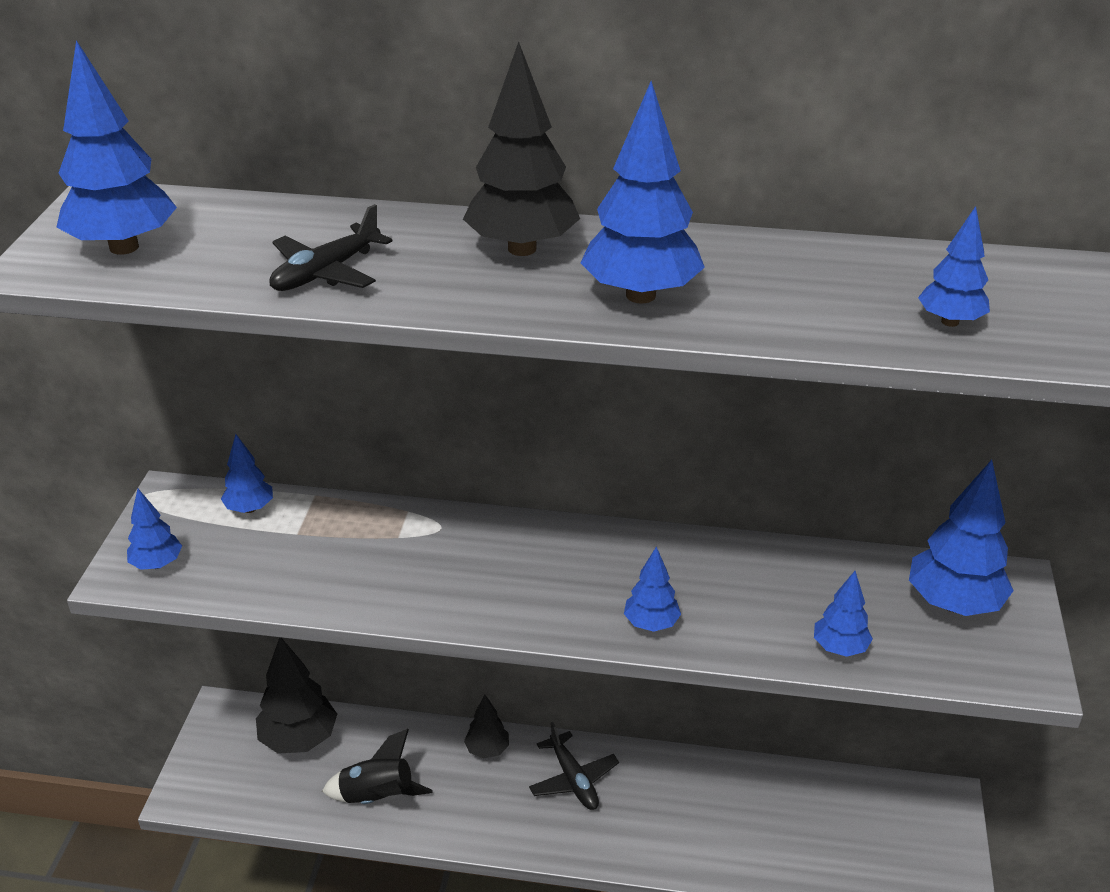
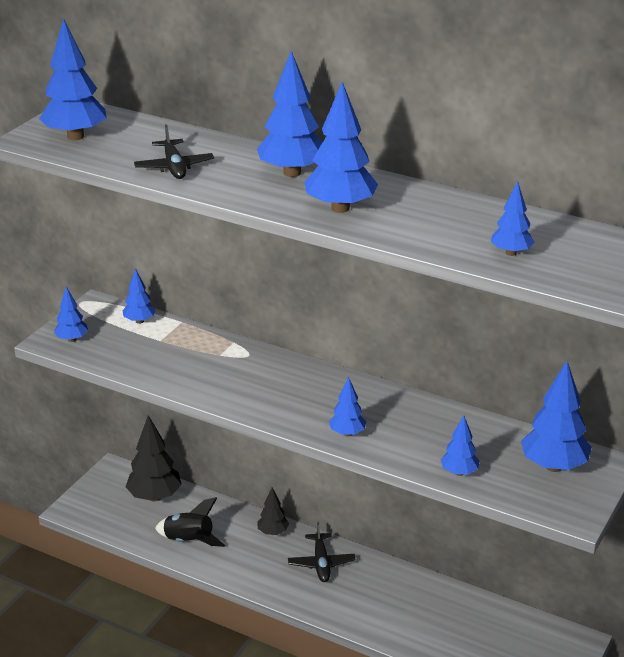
camera: 20 degrees right, 5 degrees down
black plane [269,204,393,291] -> black plane turned 75 degrees counterclockwise [134,124,214,179]
black tree [463,42,580,256] -> blue tree [257,51,322,177]

